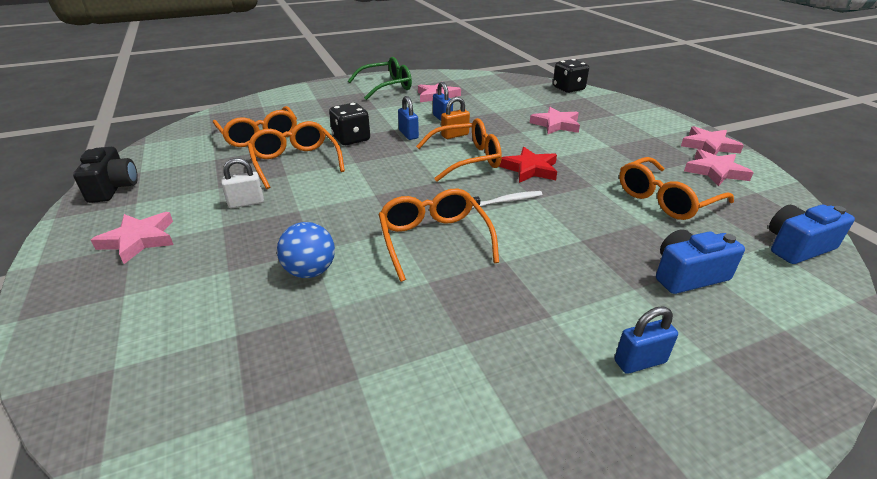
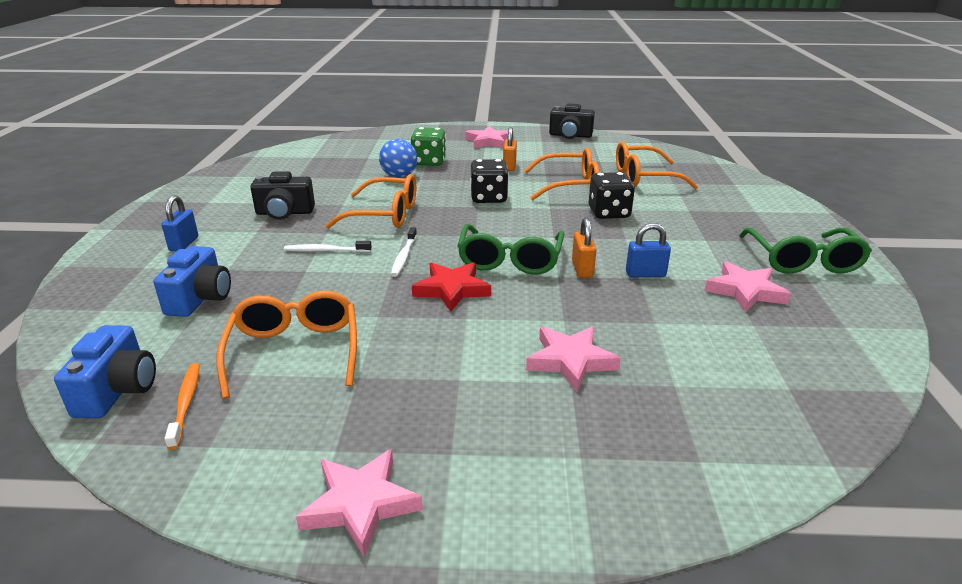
camera: 115 degrees right, 5 degrees down
white padlock [221,158,264,208] -> orange padlock [503,127,517,171]
blue padlock [398,96,419,140] -> none
orange glasses [416,118,502,181] -> green glasses [457,224,565,275]
black dice [553,59,589,93] -> black dice moved to [470,159,509,203]
pink star [684,149,754,187] -> none
none -> orange toothbrush [165,363,200,450]
none -> black camera [250,171,315,220]
none -> white toothbrush [284,241,372,252]
none -> green dice [411,127,446,166]

